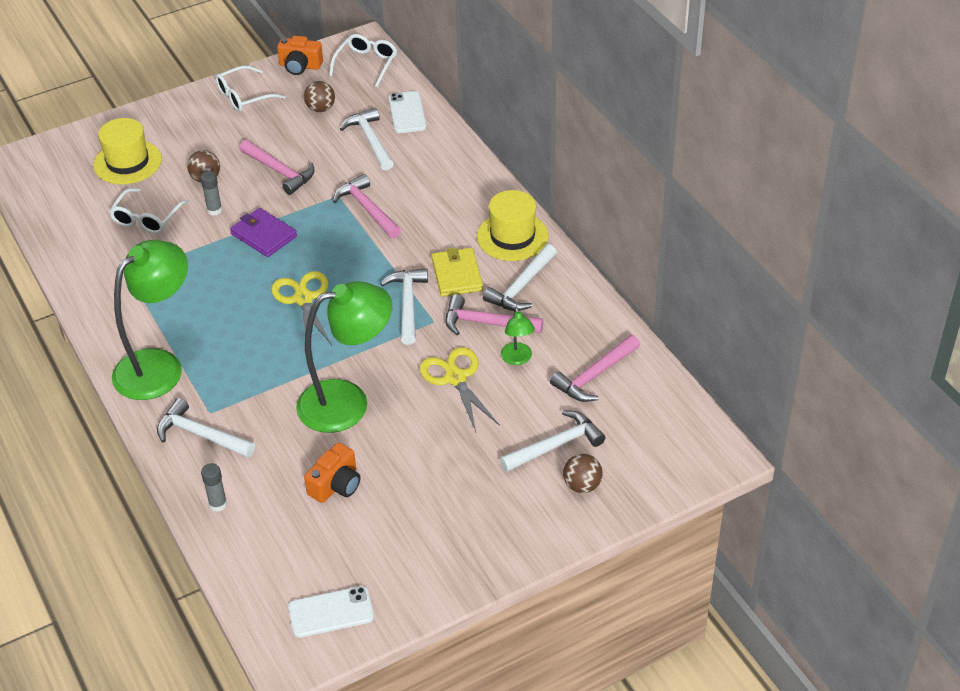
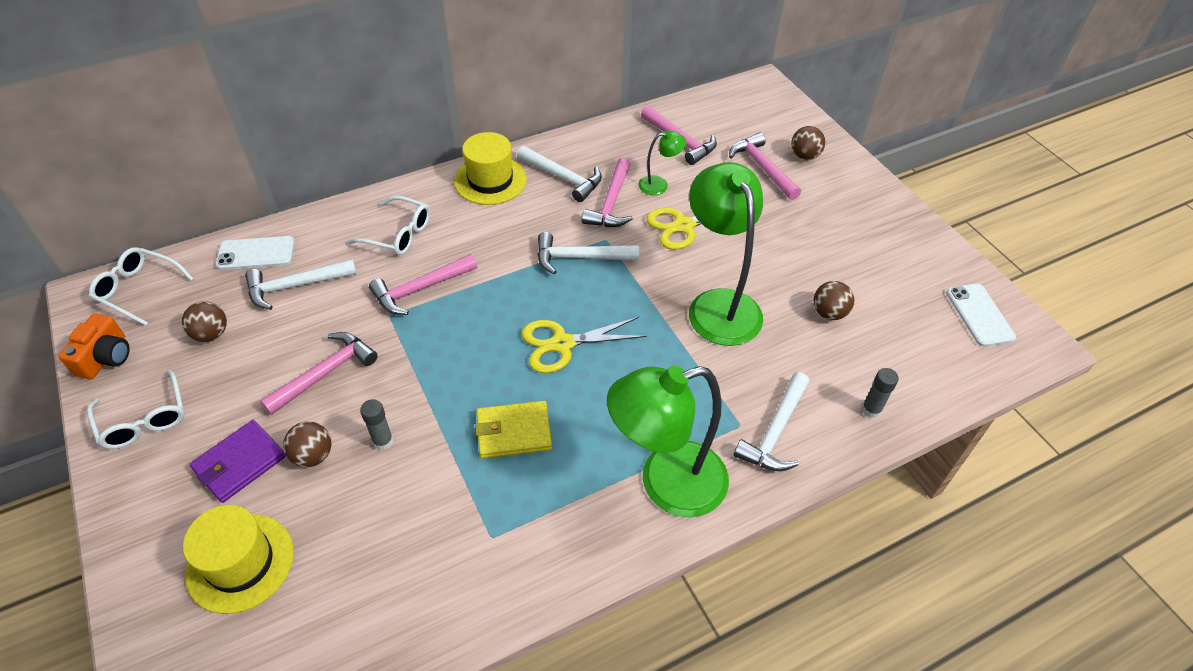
camera: 90 degrees left, 5 degrees up
white glasses [109,188,189,234] -> white glasses moved to [347,196,430,255]
green lamp [112,240,188,400] -> green lamp turned 60 degrees counterclockwise [607,366,729,517]
purple wallet [230,208,297,257] -> purple wallet moved to [190,420,286,503]
orange camera [304,442,360,503] -> brown ball [813,281,854,320]
yellow wallet [432,247,483,297] -> yellow wallet moved to [475,401,552,459]
white hammer [500,410,605,472] -> pink hammer [729,133,801,200]

